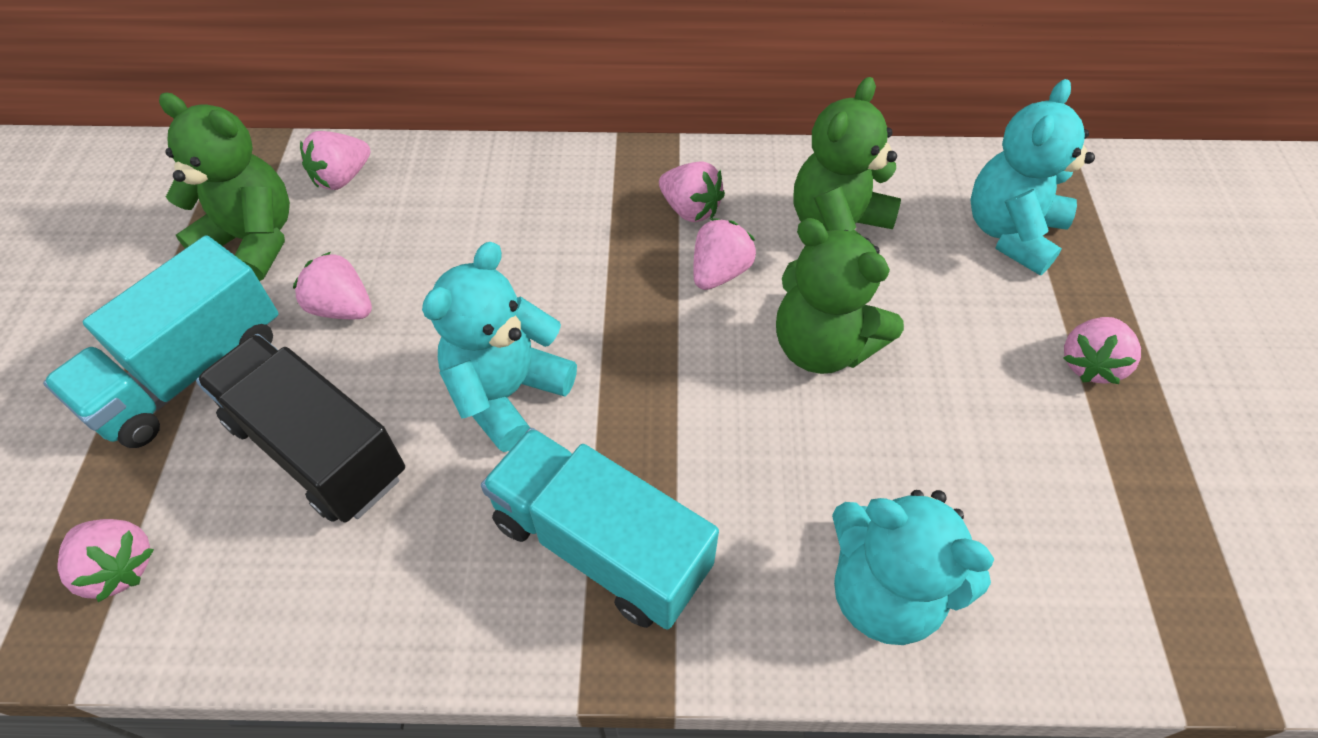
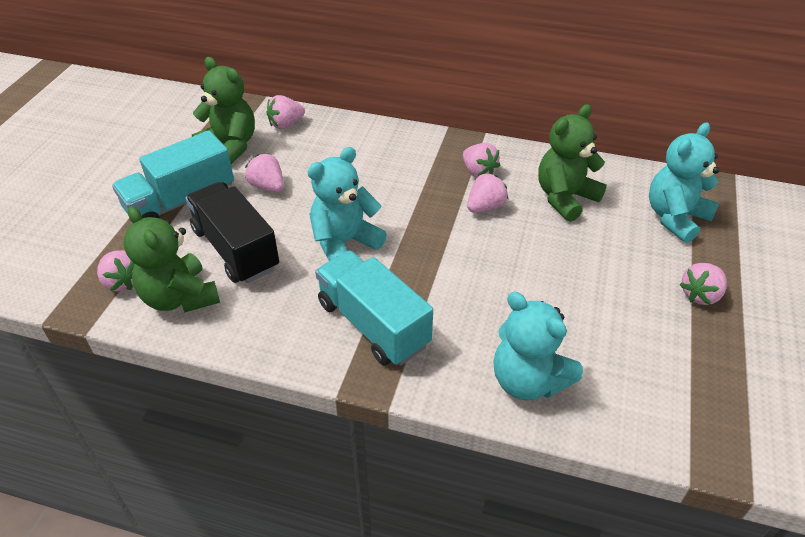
camera: 15 degrees right, 10 degrees down
green teddy bear [776,218,904,374] -> green teddy bear moved to [124,206,220,312]

